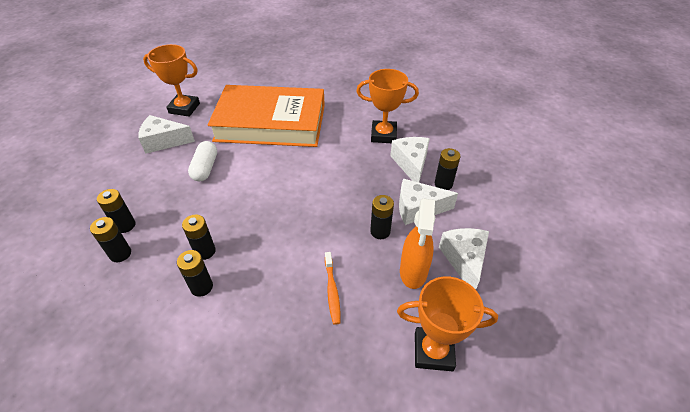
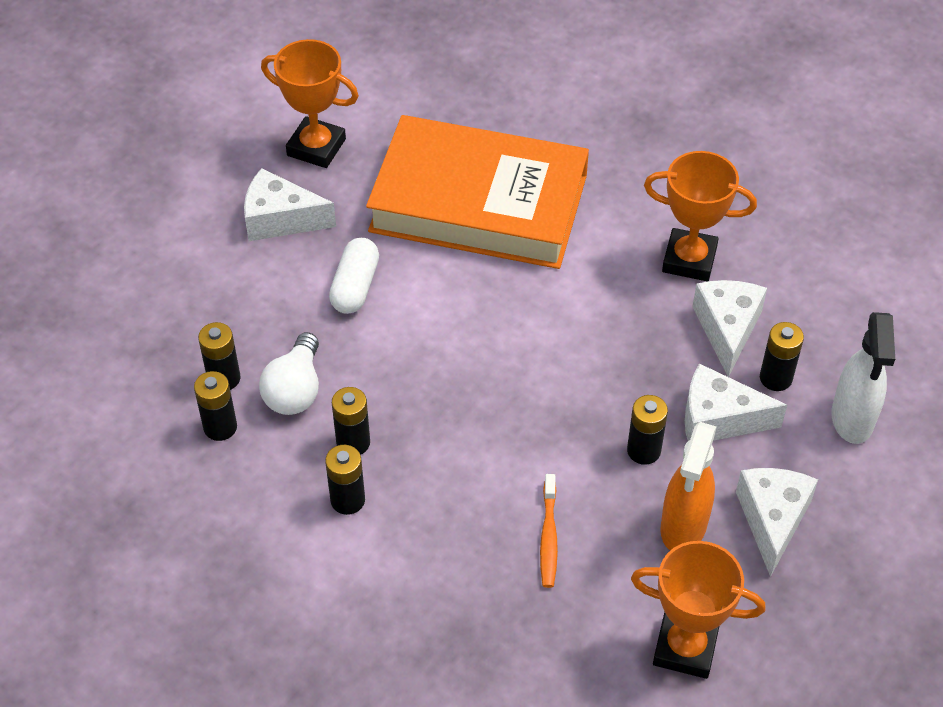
camera: 10 degrees right, 5 degrees up
none -> white light bulb [259,332,319,415]
none -> white spray bottle [831,312,895,444]

